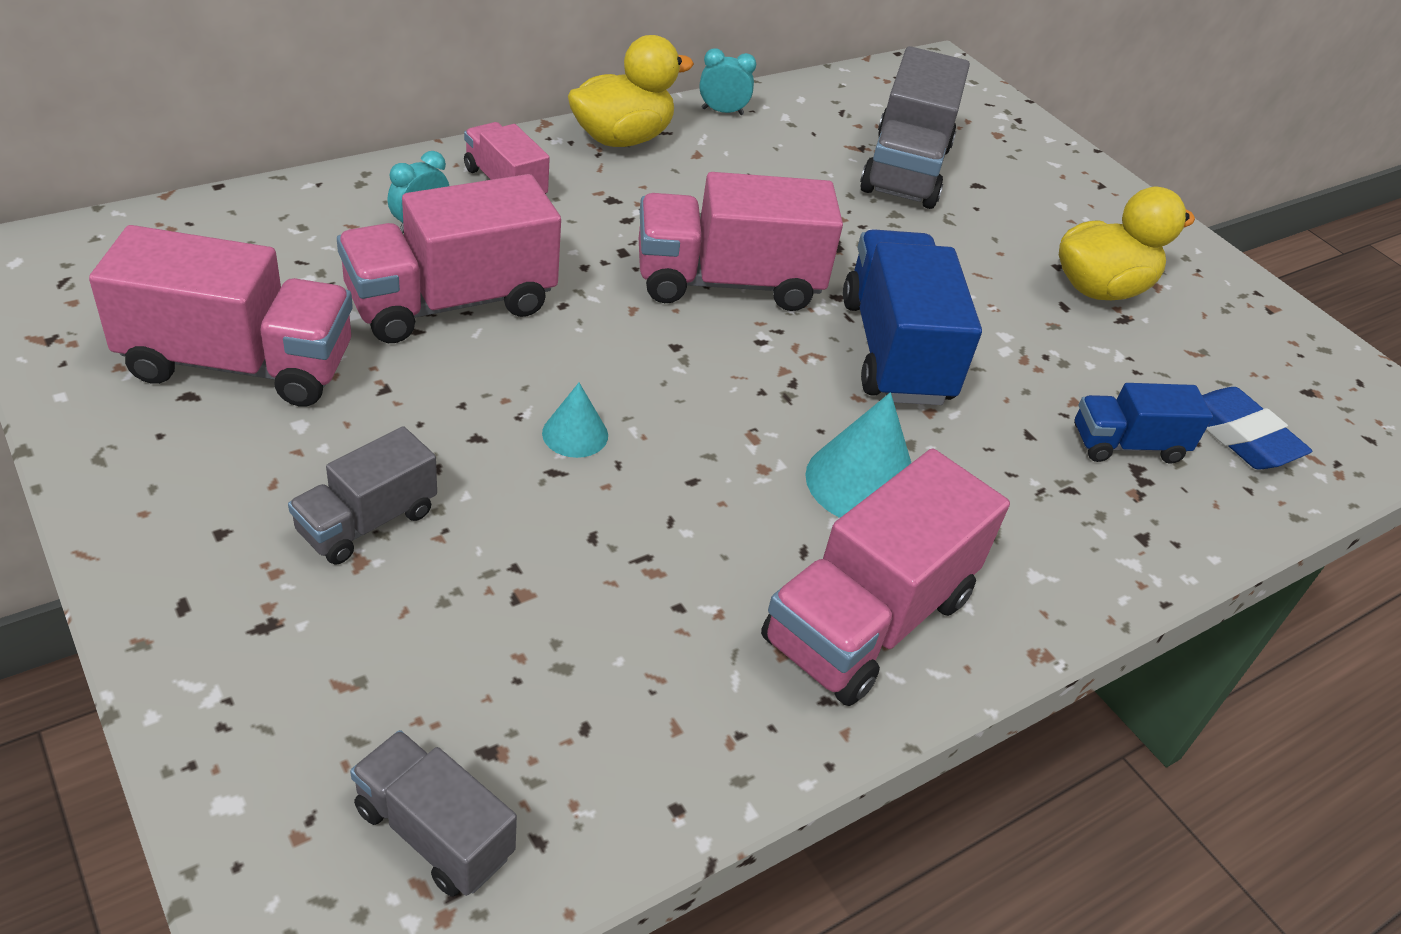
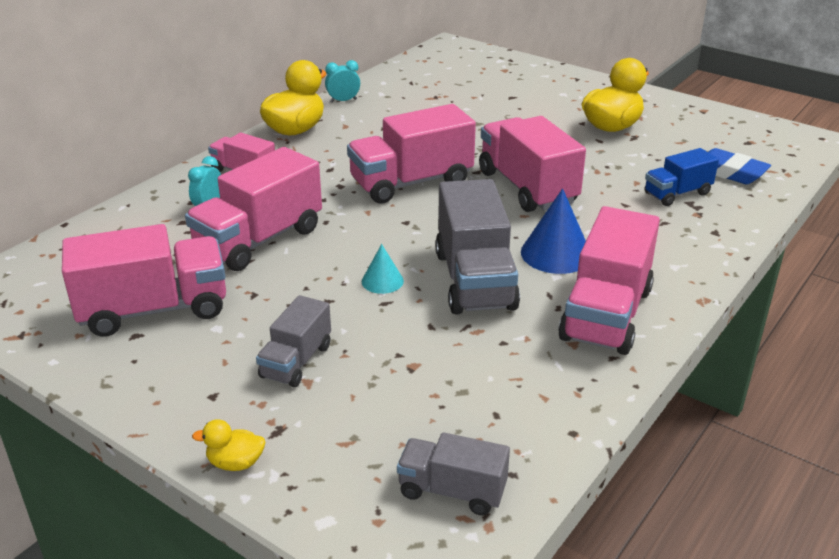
camera: 15 degrees left, 10 degrees down
turquoise cone [805,392,911,518] -> blue cone [521,188,586,274]
blue truck [843,229,982,405] -> pink truck [479,116,586,212]
grey truck [860,46,970,209] -> grey truck moved to [435,179,520,314]
none -> yellow duck [192,419,265,471]

